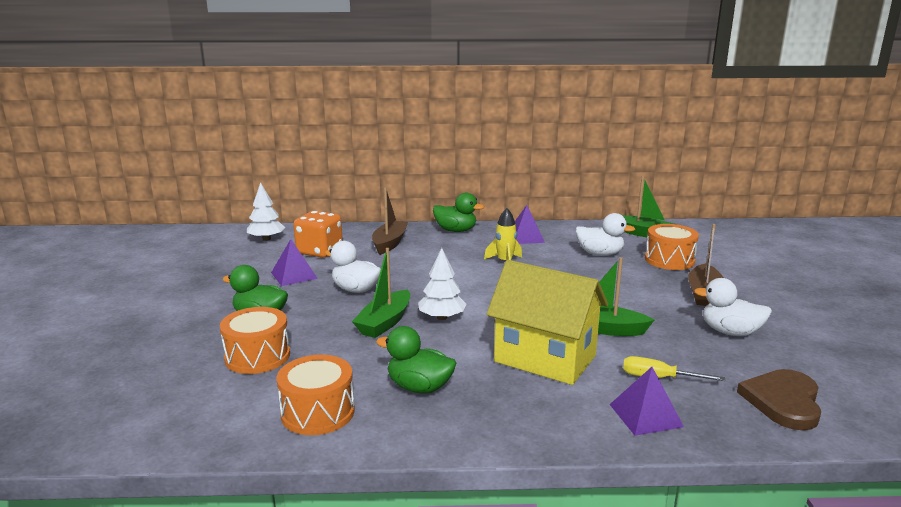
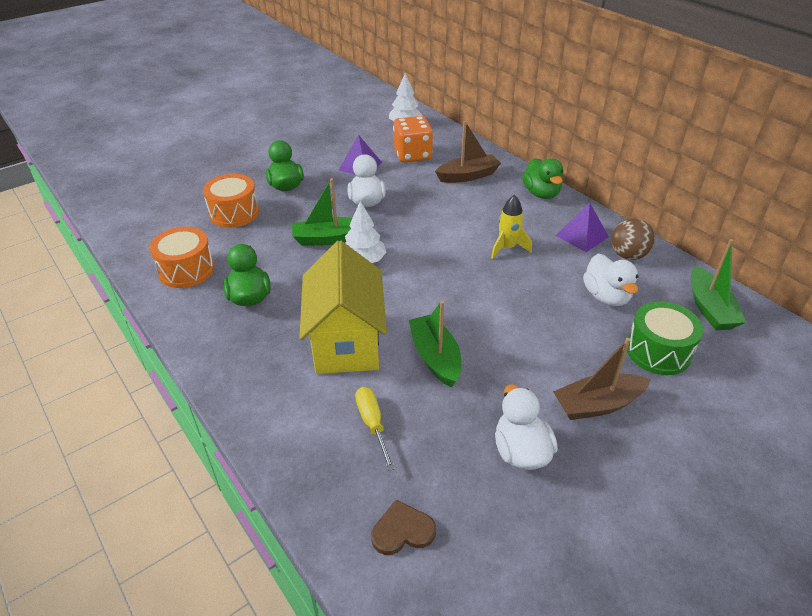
camera: 55 degrees right, 20 degrees up
purple pyramid [609,367,684,436] -> none
orange drum [645,224,699,270] -> green drum [627,301,703,375]
brown heart [737,369,821,430] -> brown heart [371,500,436,555], size x0.63
none -> brown ball [611,218,655,260]

